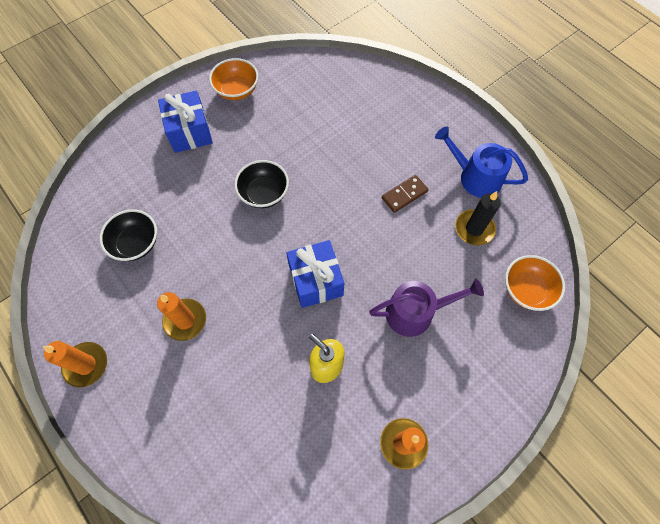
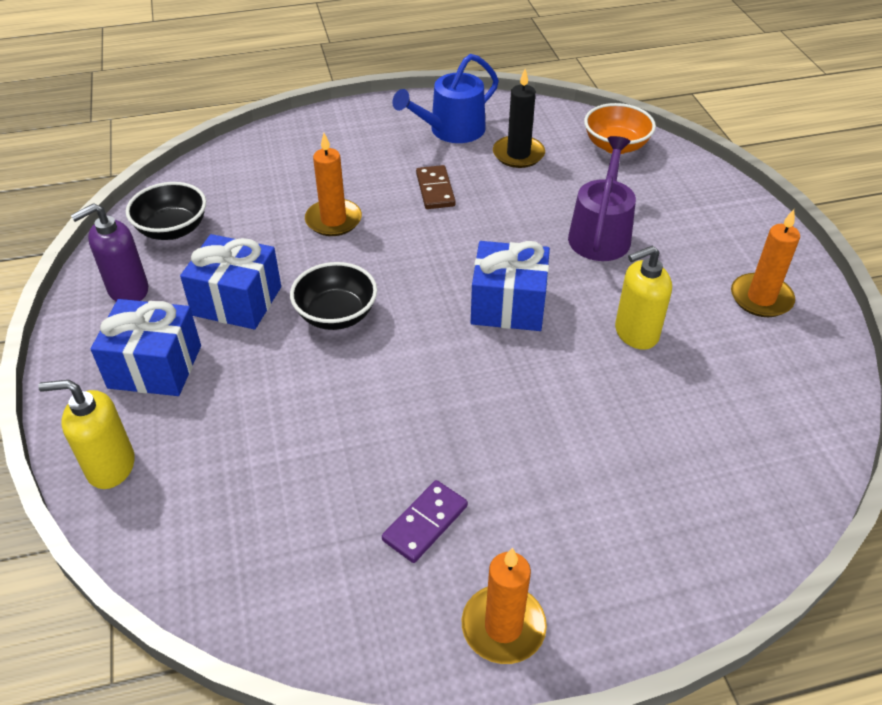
camera: 65 degrees left, 20 degrees down
black bowl [99,209,157,261] -> black bowl moved to [126,182,206,240]
orange candle [157,292,206,341] -> orange candle moved to [305,133,362,236]
orange bowl [209,58,259,100] -> purple soap dispenser [71,203,148,301]
none -> yellow soap dispenser [38,380,135,489]
none -> blue gift [180,234,281,329]
none -> purple domino [382,480,468,563]

